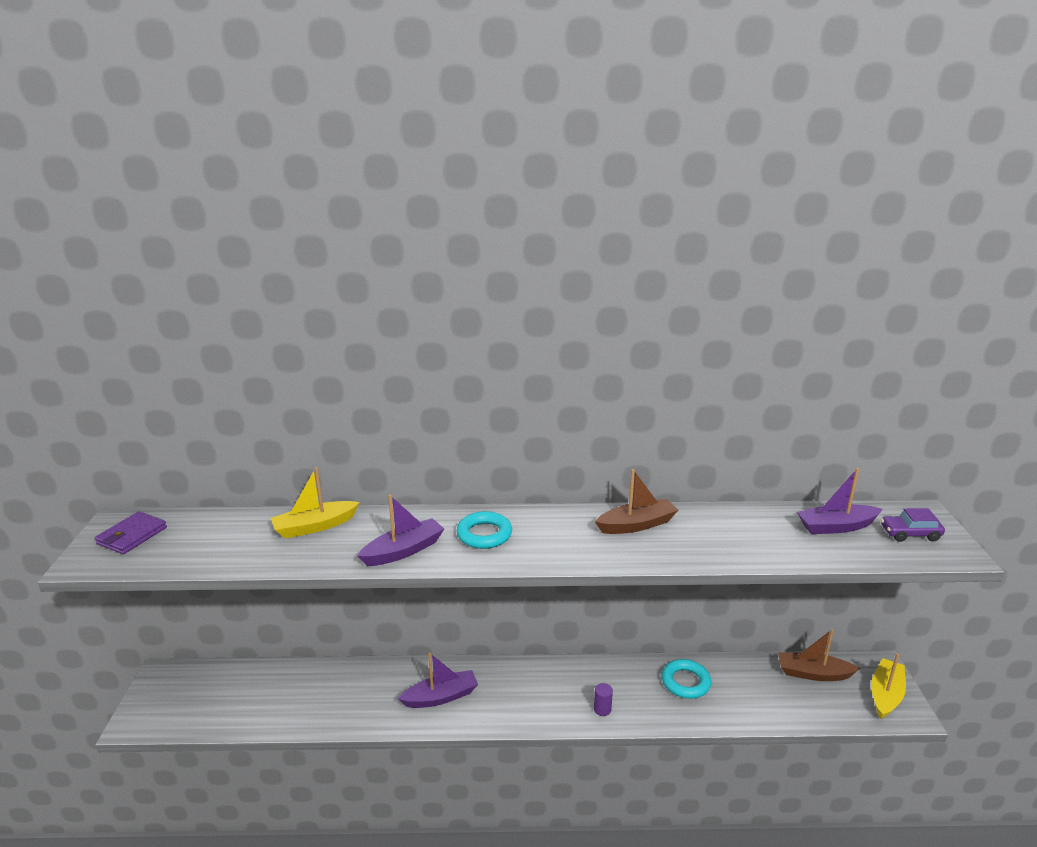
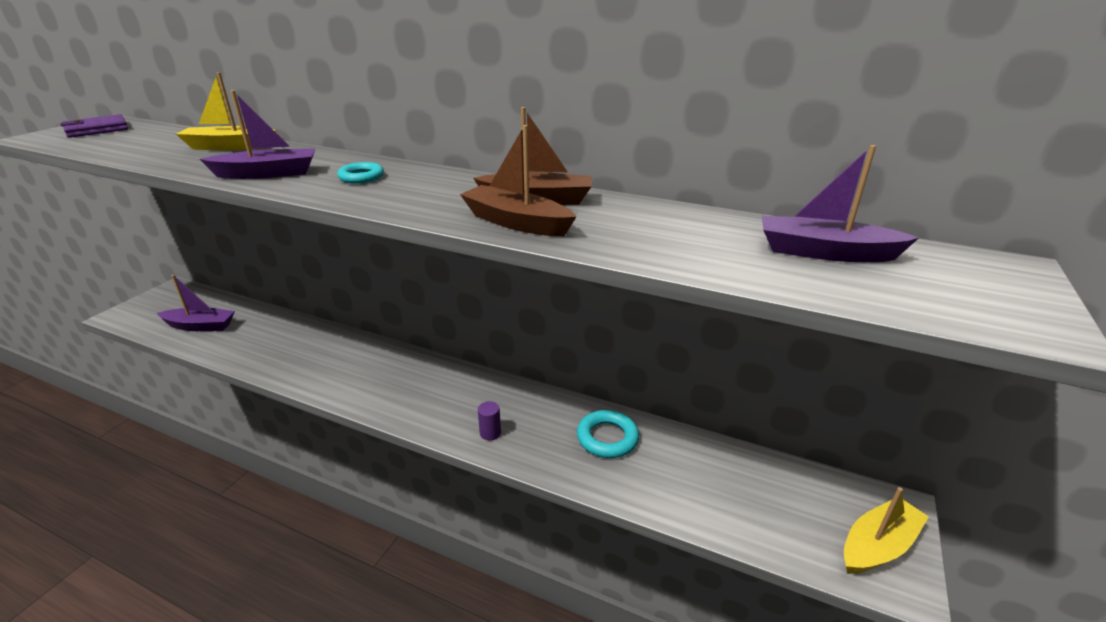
camera: 25 degrees right, 5 degrees up
purple boat [398,653,478,708] -> purple boat moved to [157,275,235,331]
turquoise ring [457,511,512,549] -> turquoise ring [337,162,384,184], size x0.66
brown boat [778,629,860,681] -> brown boat moved to [460,125,576,236]
purple car [881,508,945,542] -> none

